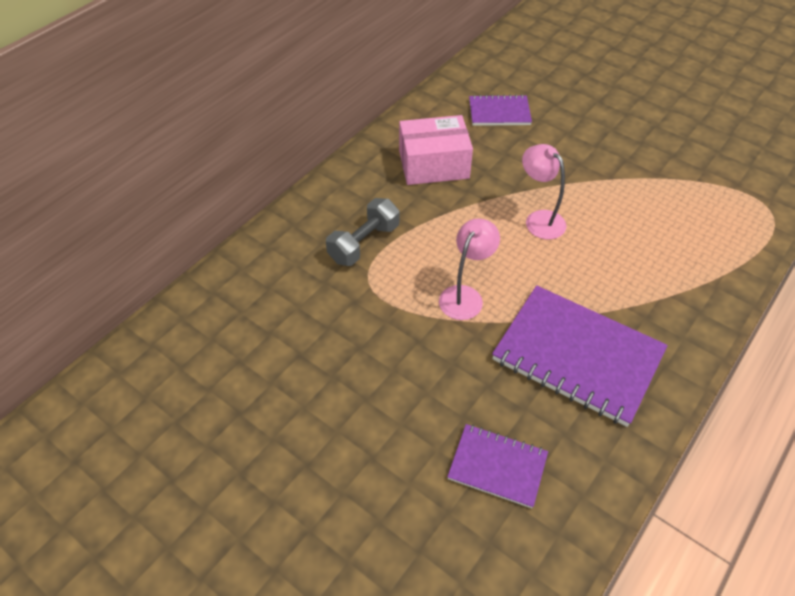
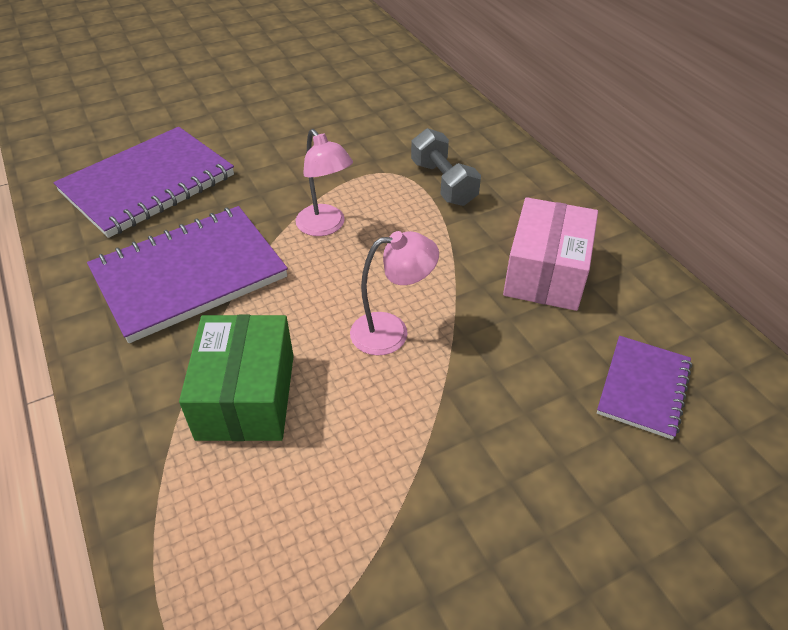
camera: 115 degrees right, 5 degrees down
purple notebook [447,424,548,508] -> purple notebook [53,127,234,238], size x1.84
none -> green box [179,315,294,441]

